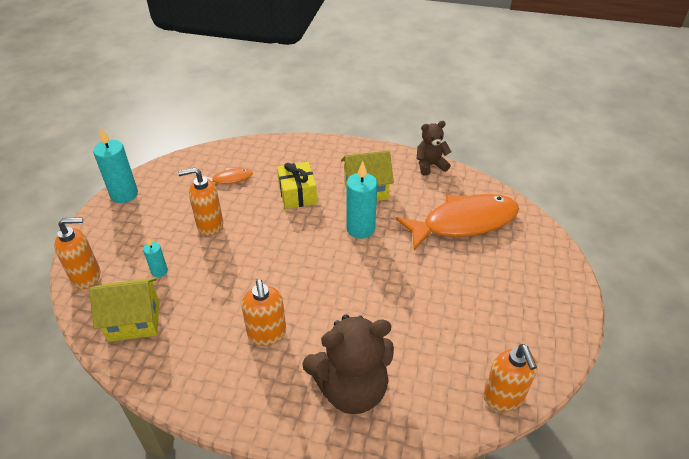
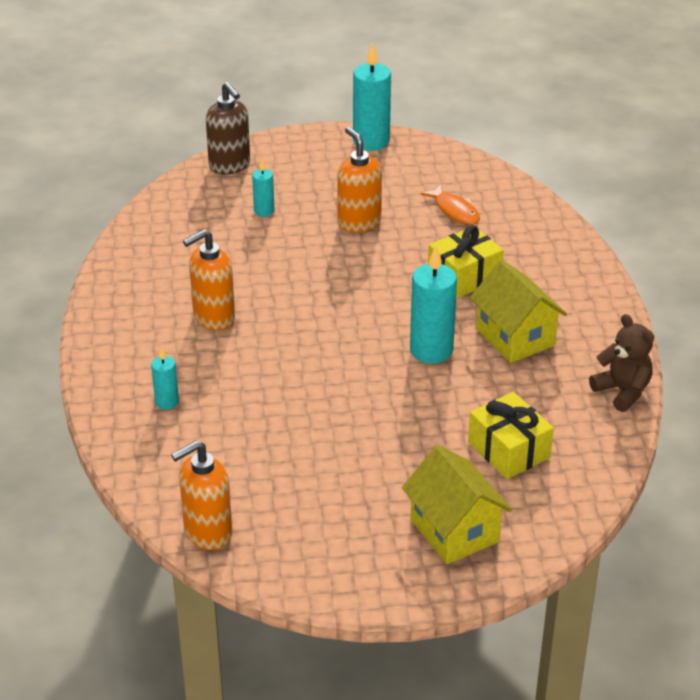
camera: 70 degrees right, 5 degrees down
orange soap dispenser [54,217,100,289] -> brown soap dispenser [206,82,250,175]
yellow house [89,278,160,342] -> yellow house moved to [402,445,512,564]
brown teddy bear [302,315,394,414] -> turquoise candle [151,347,179,410]
orange fish [396,194,519,250] -> yellow gift [468,392,554,479]

